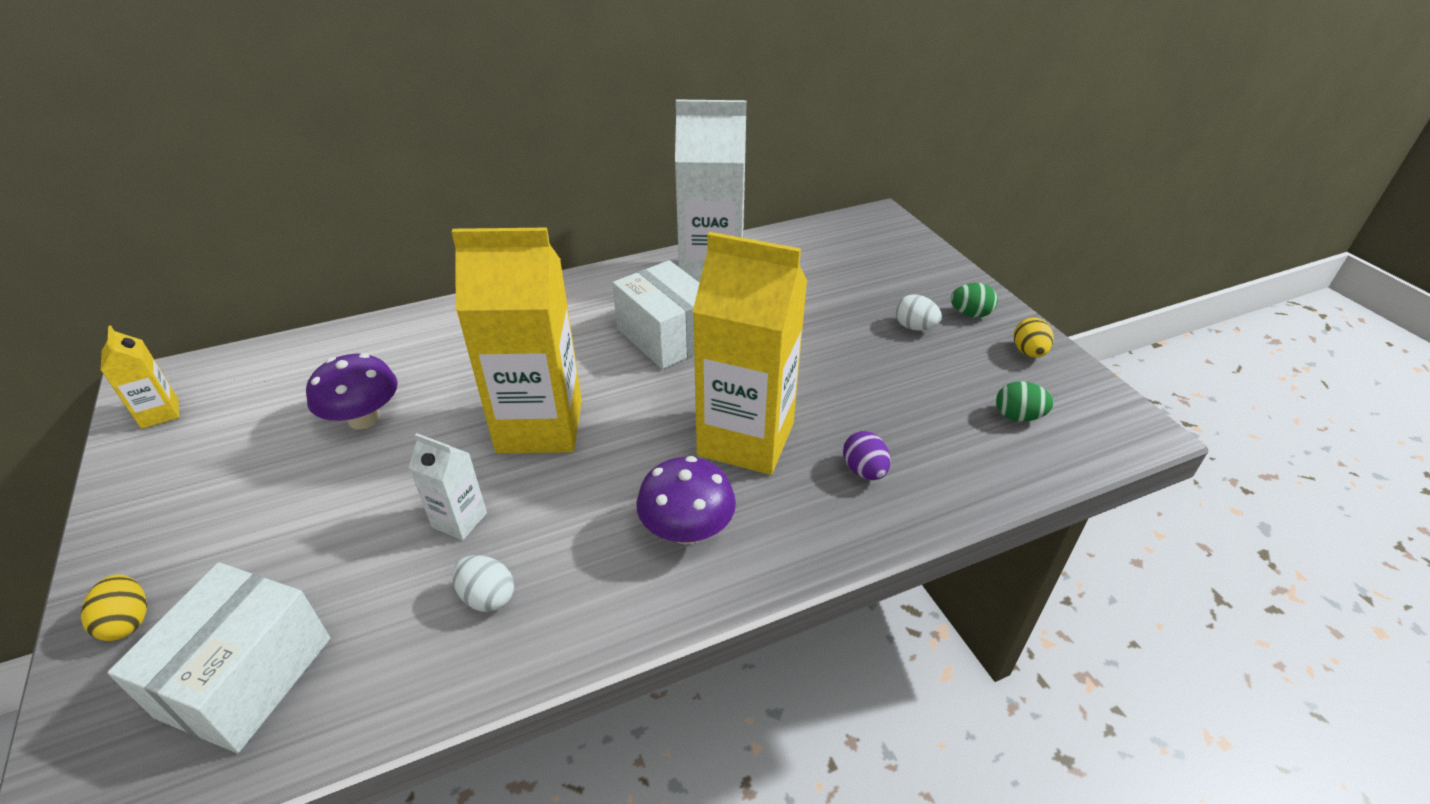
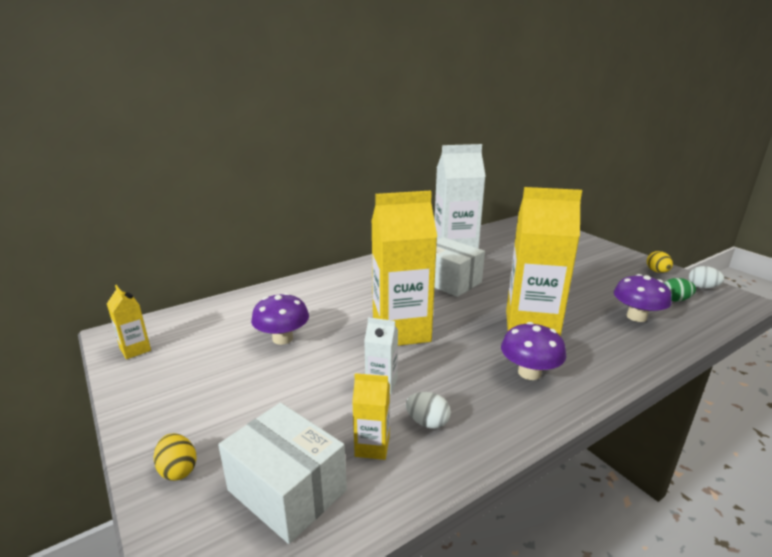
camera: 10 degrees left, 15 degrees down
white box [107,562,331,753] -> white box turned 60 degrees counterclockwise [218,402,347,544]
purple egg [843,431,891,480] -> none
white egg [895,295,942,331] -> white egg moved to [689,266,724,289]
green egg [951,283,998,318] -> none
none -> yellow carton [352,373,390,460]
none -> purple mushroom [614,274,672,322]

